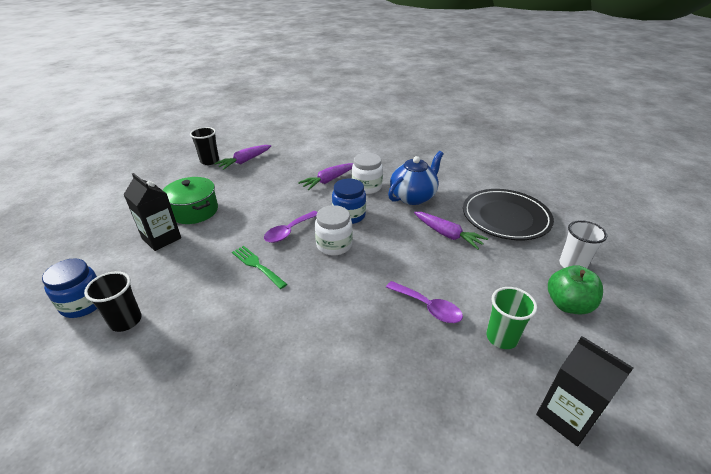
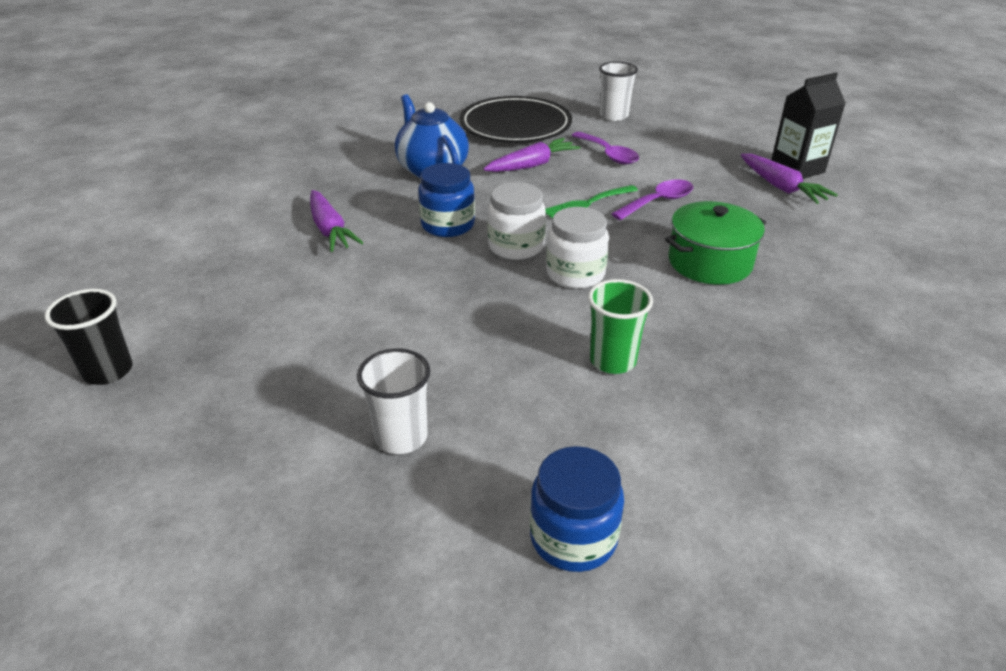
camera: 75 degrees left, 0 degrees up
black cup [84,271,142,332] -> none
black carton [123,173,181,251] -> white cup [357,348,430,454]
green pot [163,177,218,224] -> green pot moved to [665,201,766,285]
purple carrot [214,145,271,170] -> purple carrot moved to [741,154,838,204]
green fork [232,246,287,289] -> green fork moved to [546,185,638,218]
purple spoon [264,211,317,243] -> purple spoon moved to [572,132,639,164]
white jar [352,153,383,194] -> white jar moved to [546,207,609,289]
green cup [486,287,537,349] -> green cup moved to [588,279,653,374]
green apple [548,265,603,314] -> none

